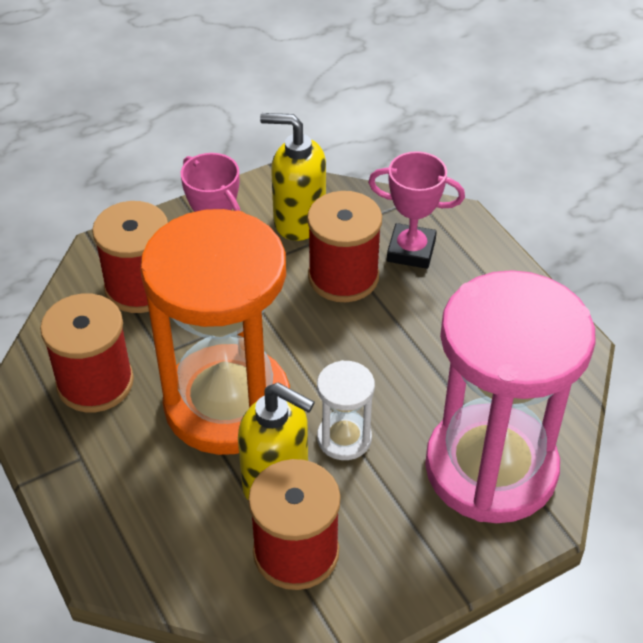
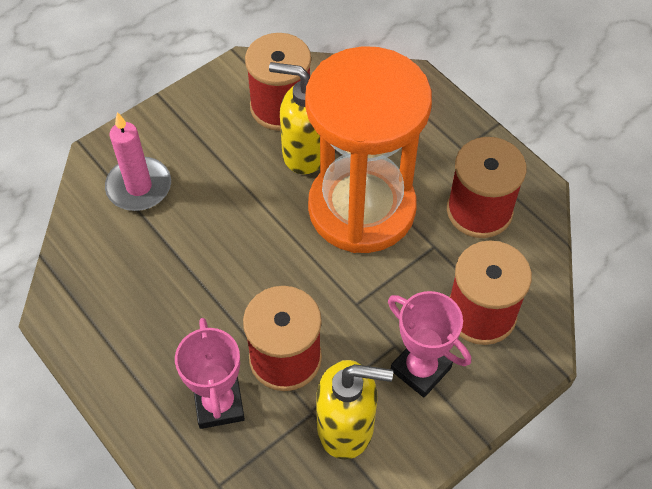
camera: 170 degrees right, 10 degrees up
white hourglass [317,360,375,460] -> none
pink trophy [368,151,465,269] -> pink trophy turned 75 degrees clockwise [175,318,245,429]
pink hourglass [425,270,595,523] -> pink candle [105,112,171,211]

